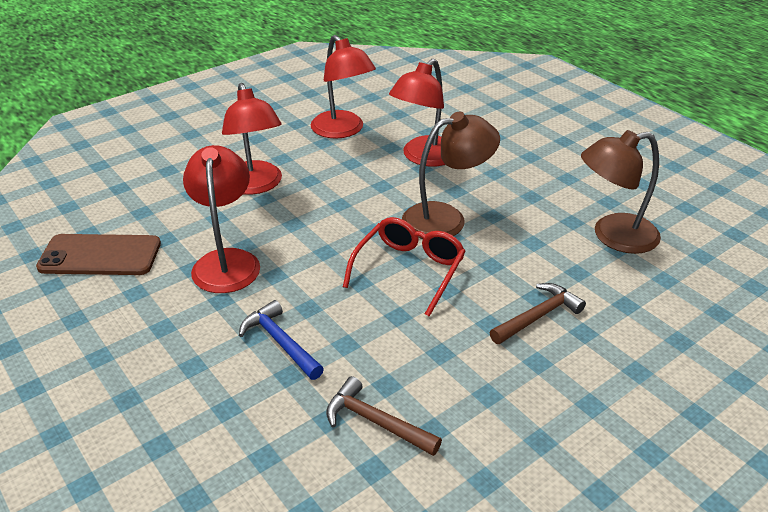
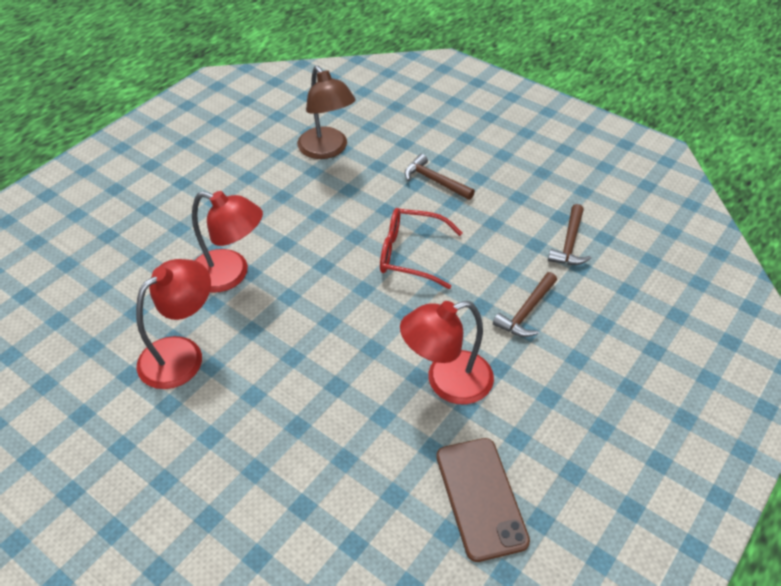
camera: 105 degrees left, 10 degrees up
red lamp [222,83,282,195] -> none
blue hammer [239,300,324,380] -> brown hammer [493,272,557,337]
brown lamp [402,112,500,239] -> none

